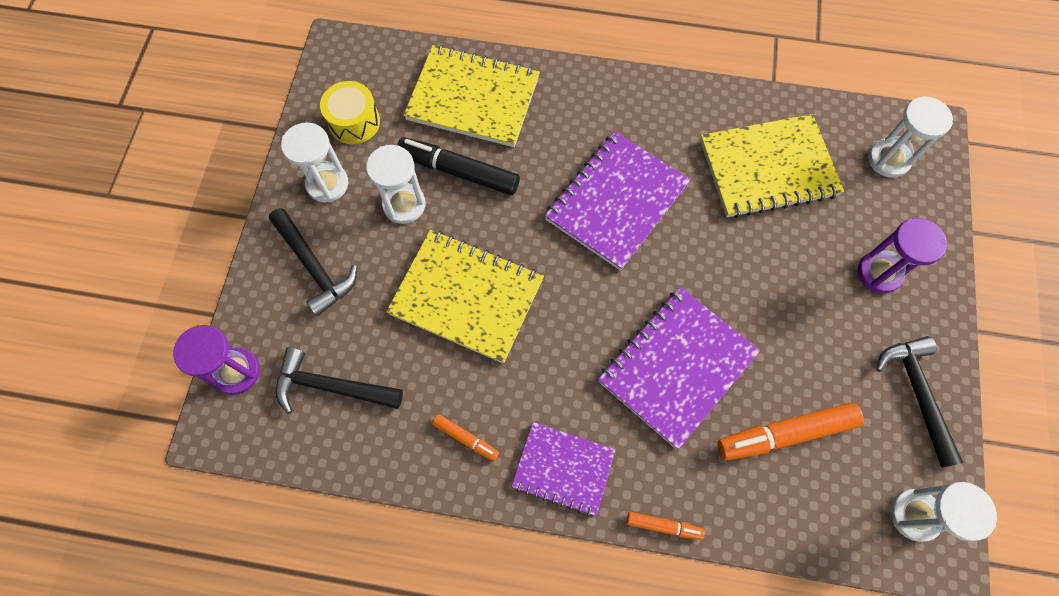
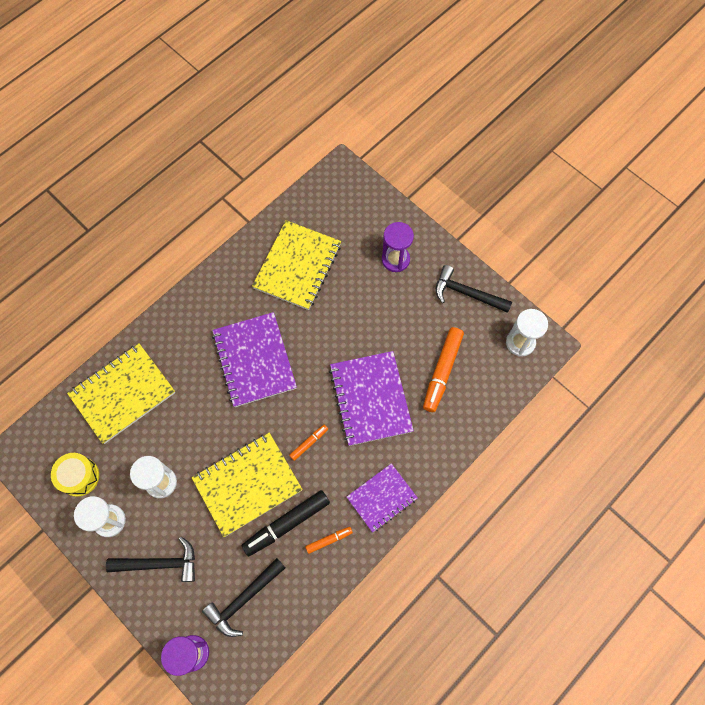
camera: 55 degrees left, 0 degrees up
black marker [397,137,520,195] -> black marker moved to [242,490,330,556]
orange marker [627,512,705,540] -> orange marker moved to [289,425,328,461]
white hourglass [868,96,953,178] -> none

